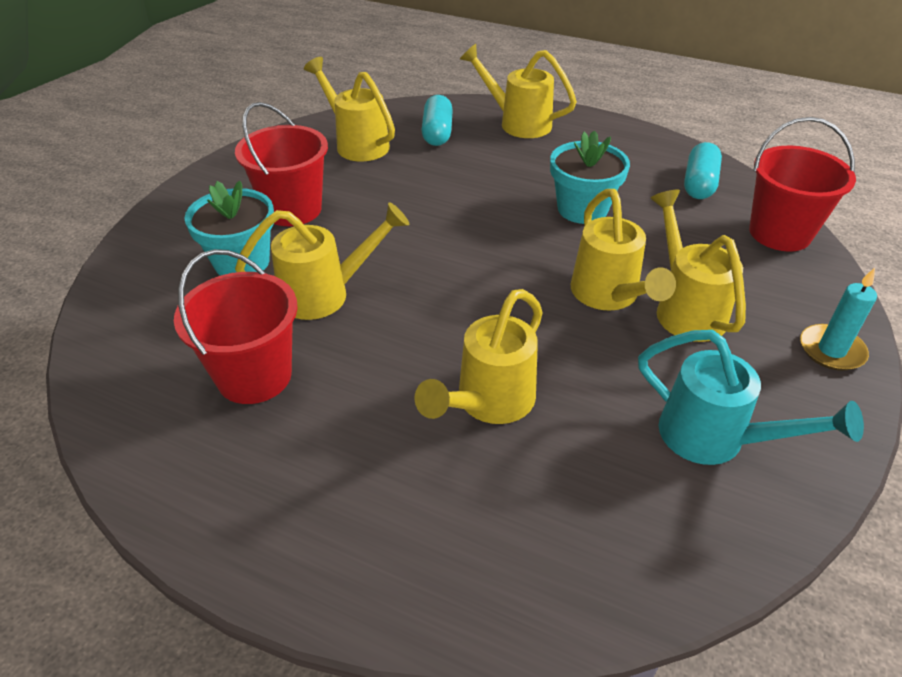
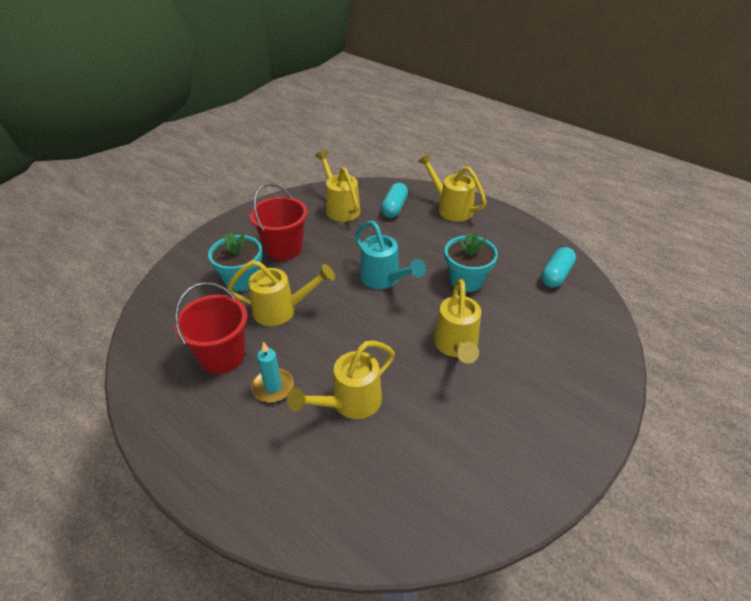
camera: 15 degrees right, 0 degrees up
turquoise watering can [638,330,864,465] -> turquoise watering can moved to [355,221,426,289]
yellow watering can [650,190,746,342] -> none
red bucket [749,117,856,252] -> none
turquoise candle [800,268,877,371] -> turquoise candle moved to [251,341,294,402]

